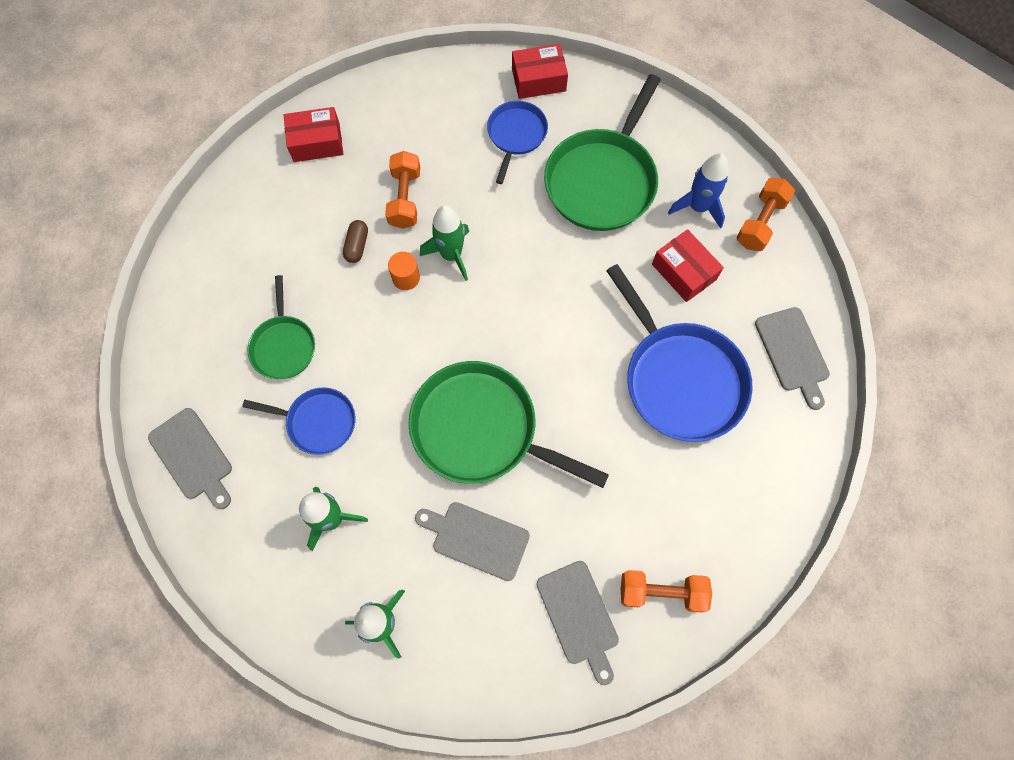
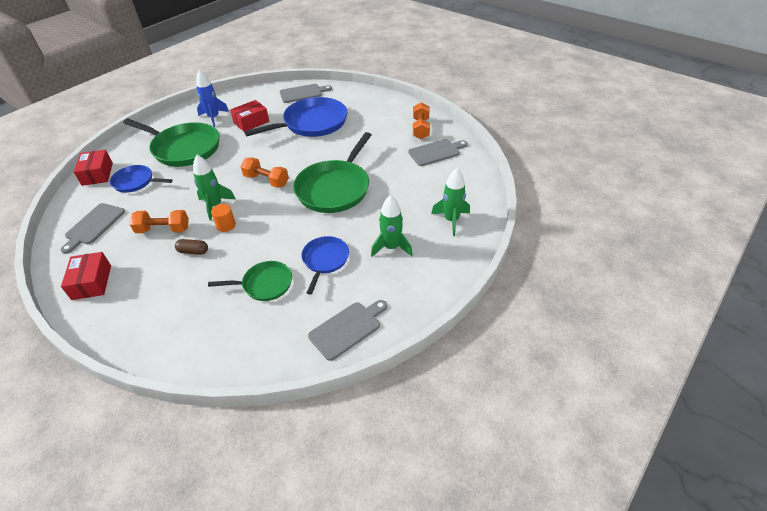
camera: 90 degrees left, 25 degrees down
grey cutting board [415,502,530,581] -> grey cutting board moved to [61,203,125,254]
orange dumbbell [736,178,795,251] -> orange dumbbell moved to [241,157,289,188]

